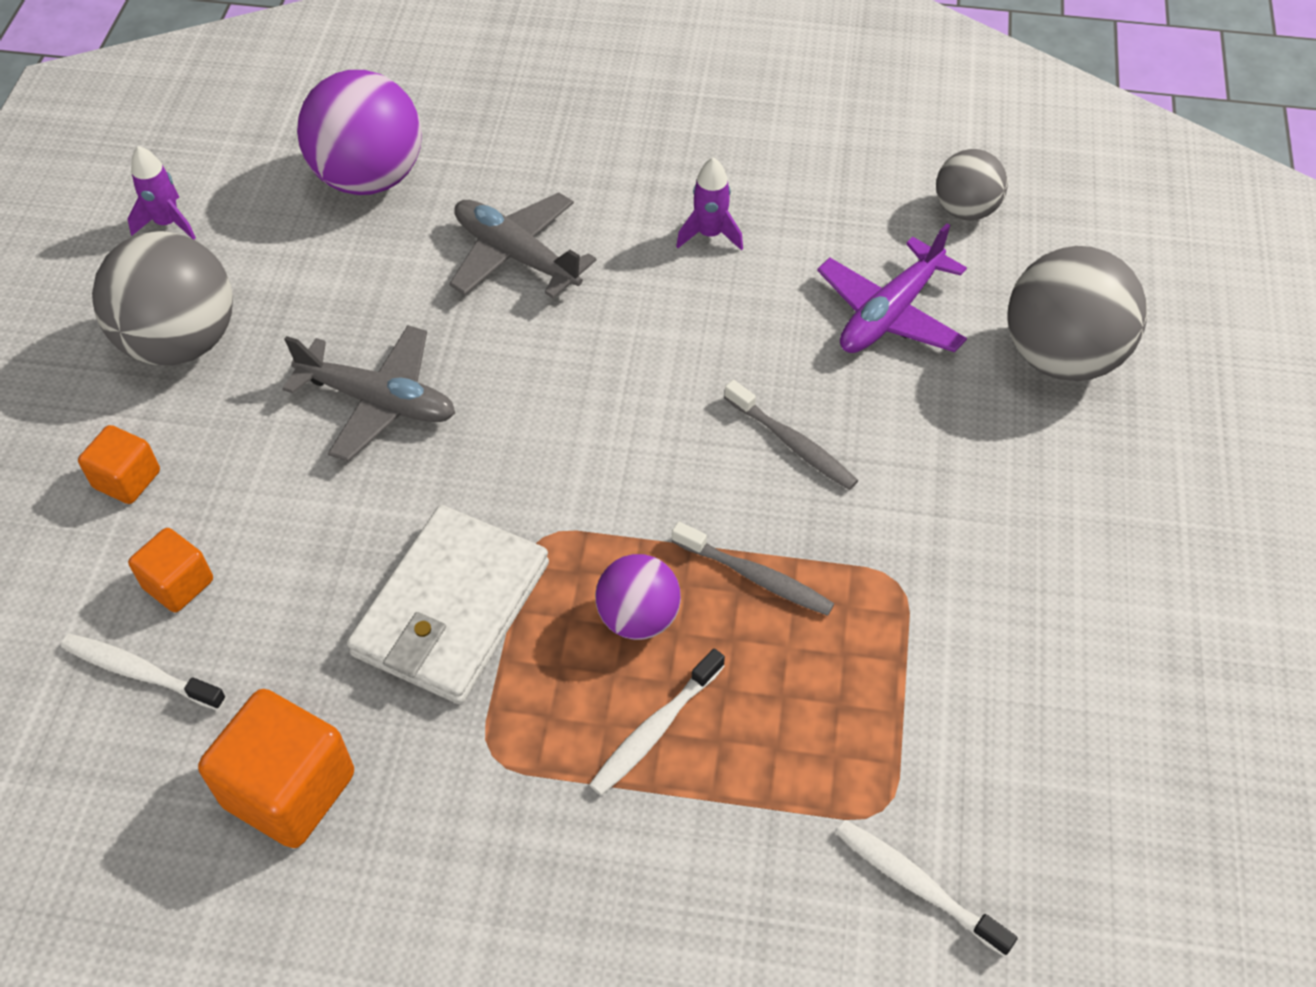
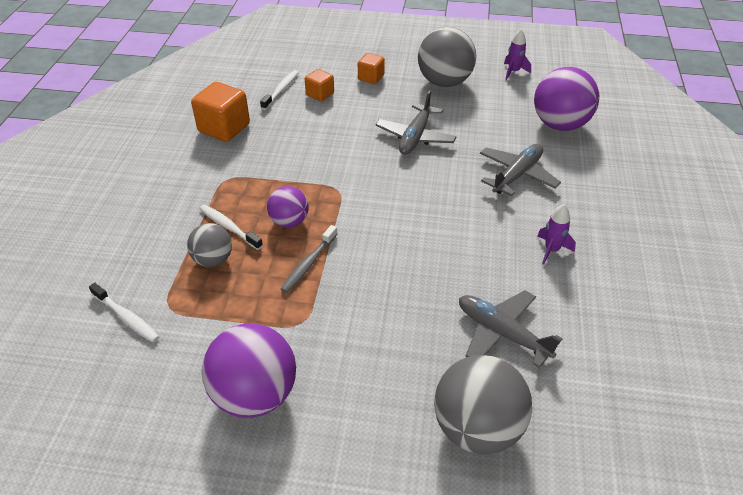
camera: 90 degrees right, 10 degrees down
white wallet [347,505,549,704] -> none
grey toothbrush [724,380,858,490] -> none
purple plane [817,223,967,353] -> grey plane [459,290,563,368]
white toothbrush [836,820,1018,956] -> white toothbrush turned 90 degrees clockwise [89,283,160,343]
grey ball [936,149,1008,220] -> grey ball moved to [187,223,232,267]
none -> purple ball [202,323,296,418]

